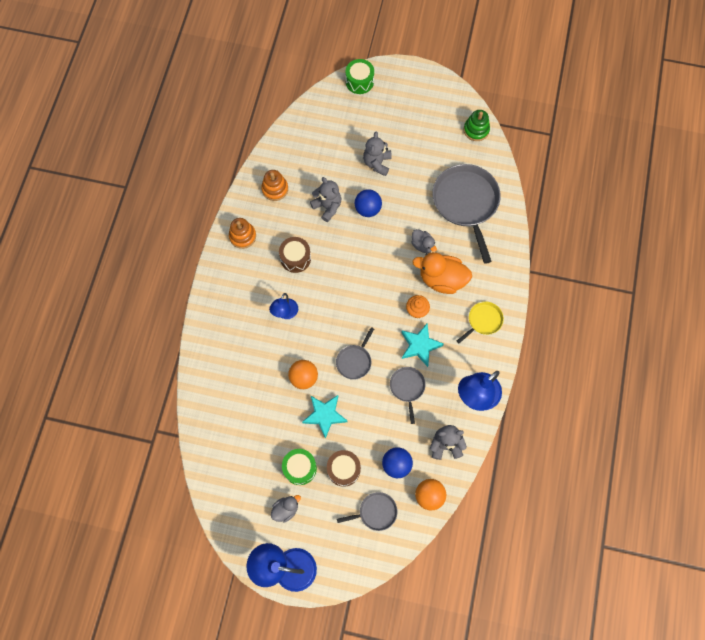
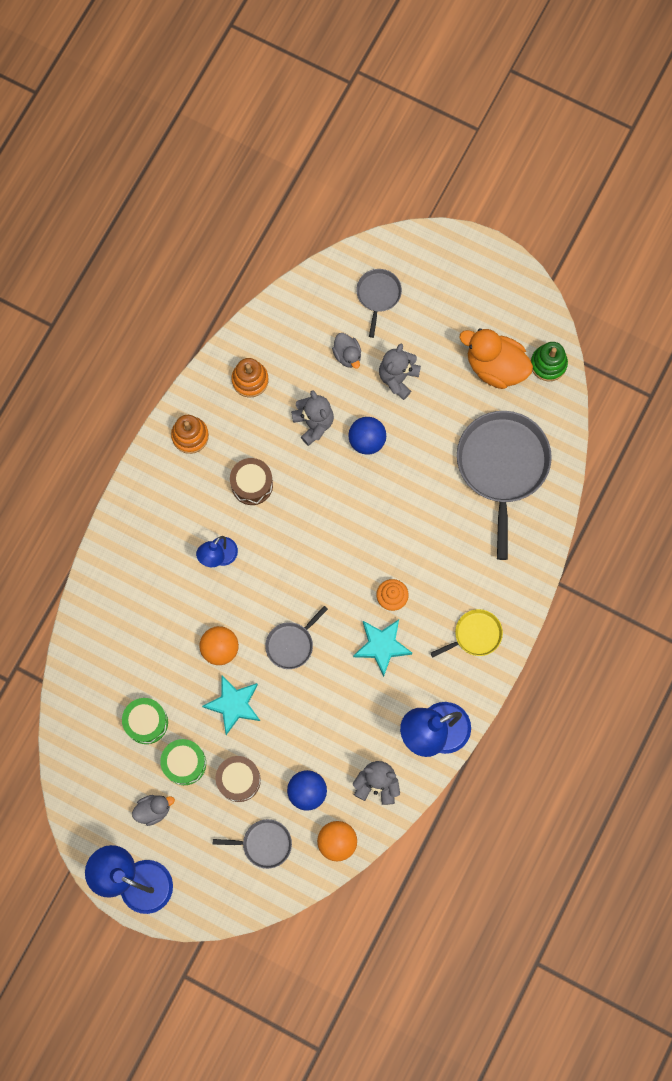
camera: 15 degrees right, 5 degrees up
green drum [346,59,374,94] -> green drum moved to [122,698,168,744]
grey pan [390,367,426,424] -> grey pan moved to [356,269,402,338]
grey duck [411,229,437,253] -> grey duck moved to [332,333,361,369]
orange duck [413,252,472,294] -> orange duck moved to [459,328,533,389]

